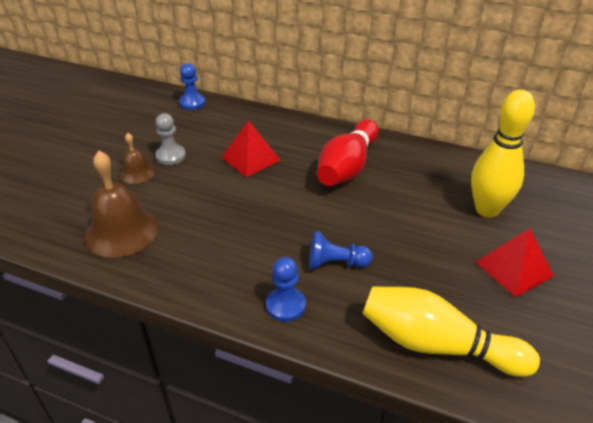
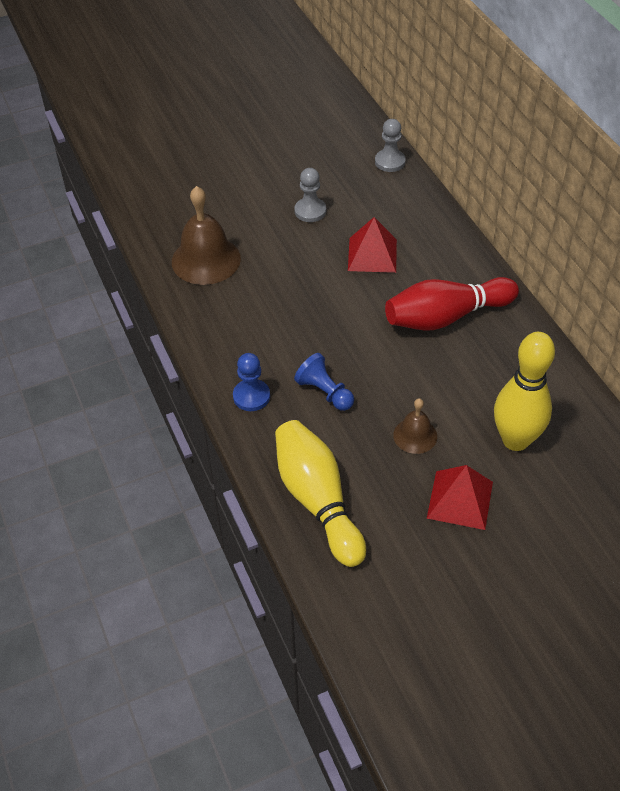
camera: 45 degrees right, 10 degrees up
brown bell [119,133,155,184] -> brown bell moved to [393,398,437,454]
blue pawn [179,63,206,110] -> grey pawn [375,119,406,172]

